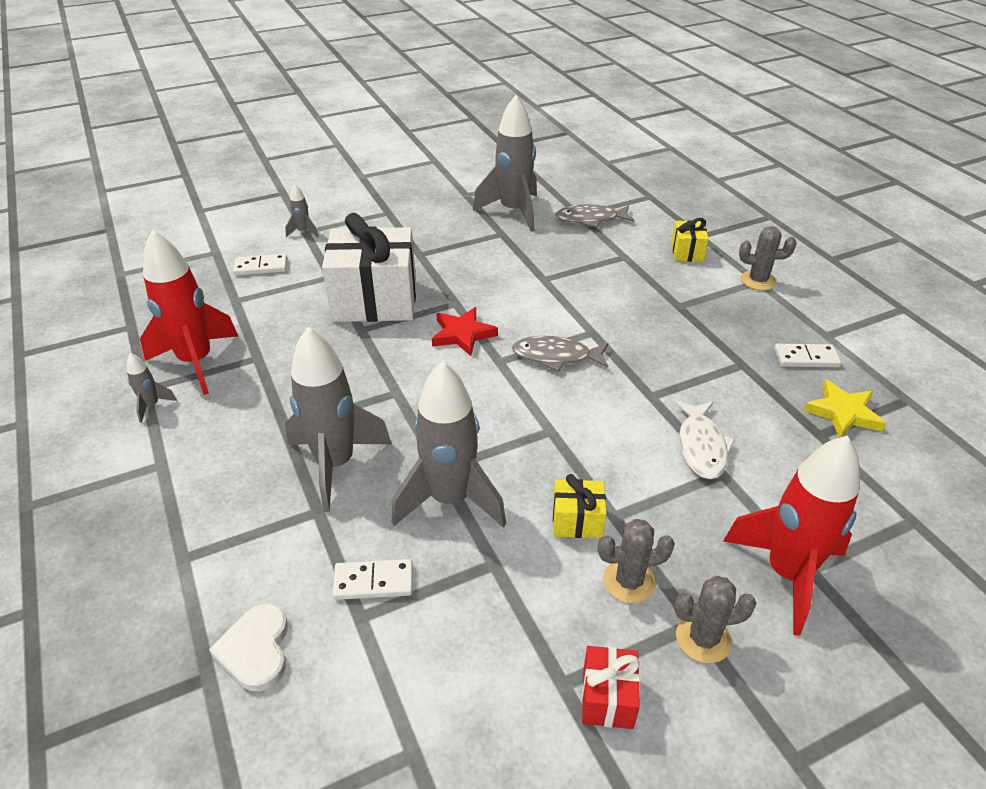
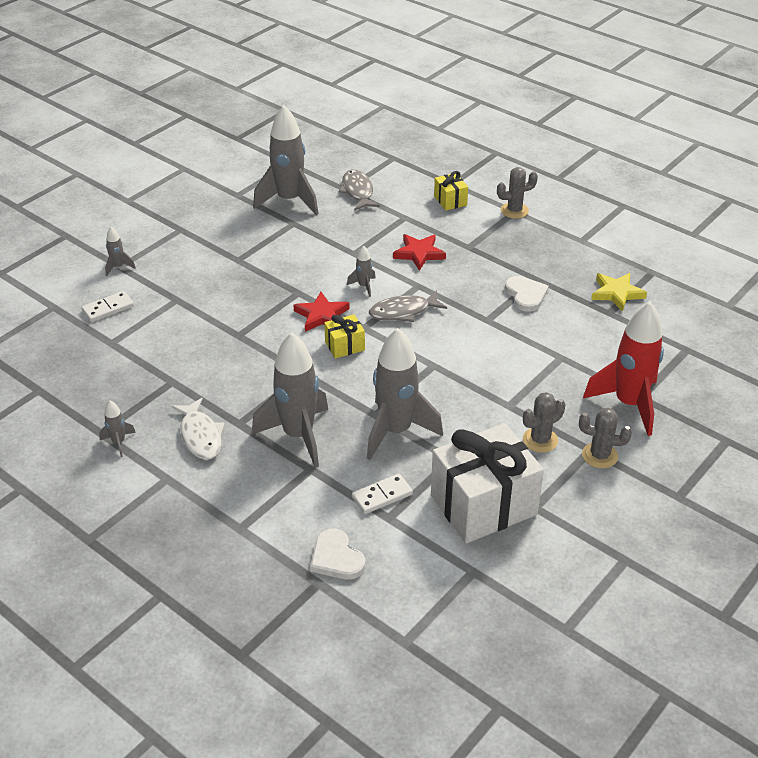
camera: 25 degrees left, 0 degrees up
red rocket [140,230,238,395] -> none
white gift [322,213,416,322] -> white gift moved to [431,423,544,543]
yellow gift [553,474,607,538] -> yellow gift moved to [324,315,365,358]
grey fish [556,204,635,228] -> grey fish turned 105 degrees clockwise [339,169,380,211]
red gift [582,646,640,729] -> none
white fish [674,400,735,479] -> white fish moved to [171,398,225,460]
grey cactus [674,576,756,663] -> grey cactus turned 45 degrees clockwise [579,408,632,468]
white domino [774,344,841,367] -> none
none -> grey rocket [347,245,376,297]
none -> red star [393,234,446,271]
none -> white heart [505,276,549,312]

